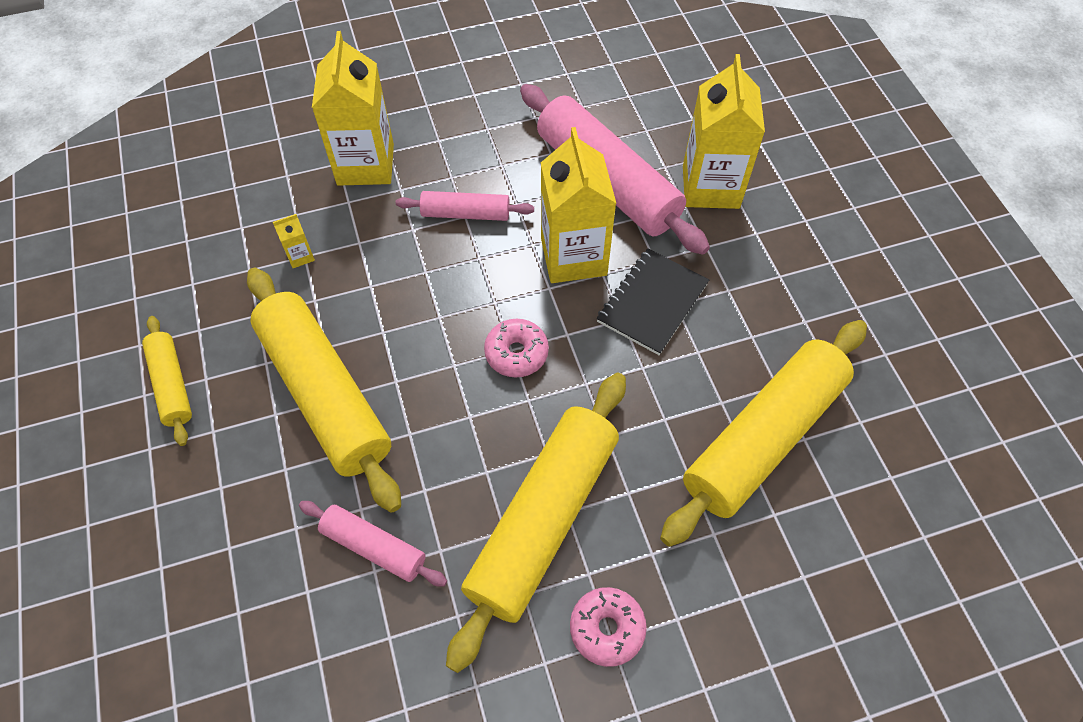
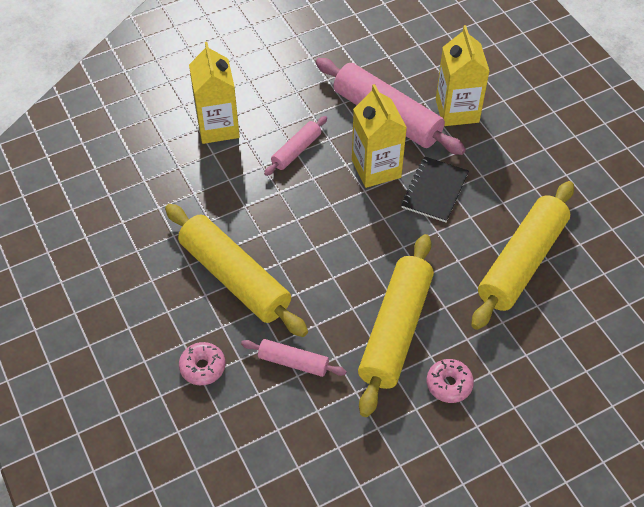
camera: 10 degrees left, 5 degrees down
yellow rolling pin [142,316,192,446] -> none
yellow carton [273,214,315,268] -> none
pink rolling pin [396,191,534,221] -> pink rolling pin turned 45 degrees counterclockwise [264,116,327,176]
pink donut [484,319,549,377] -> pink donut moved to [179,342,225,385]

